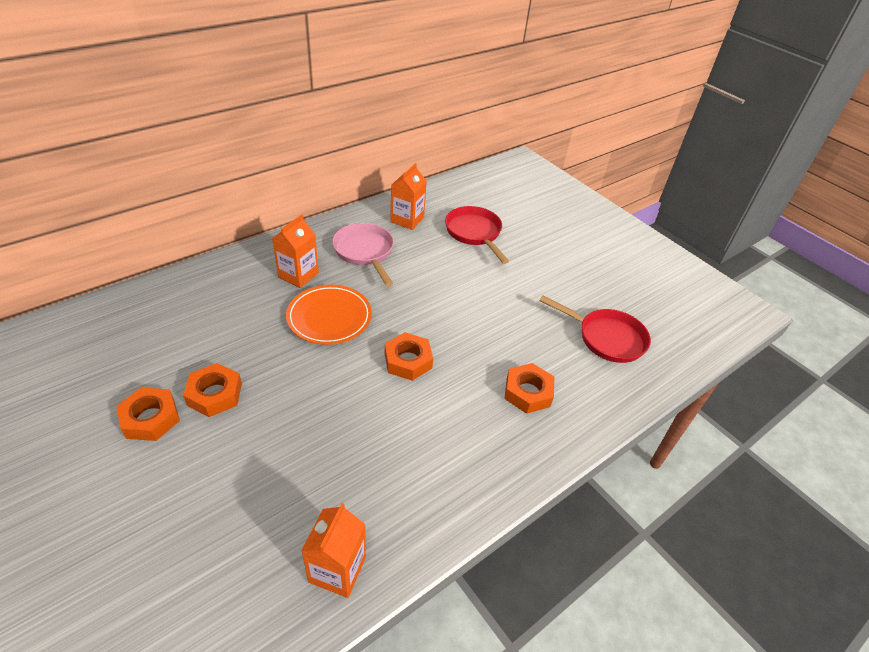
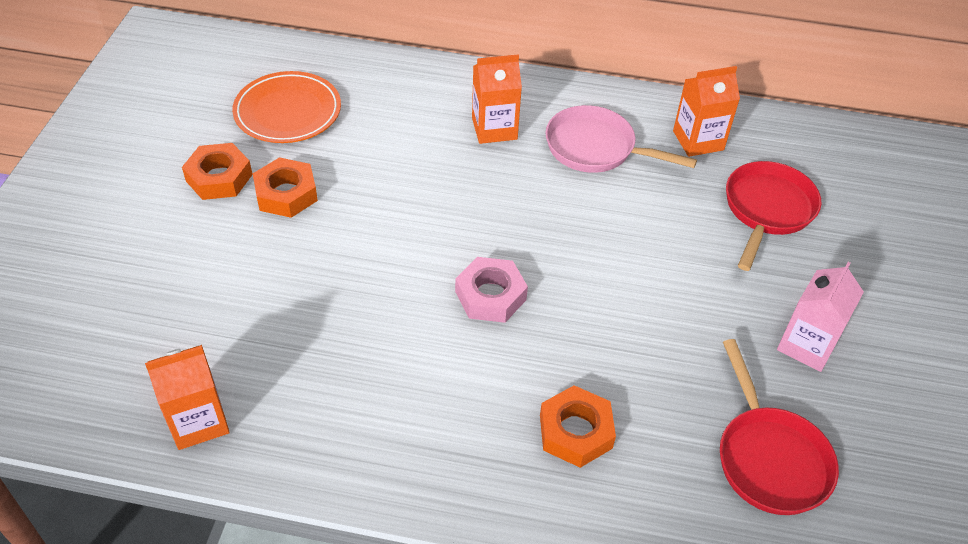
camera: 50 degrees right, 5 degrees up
orange plate [286,285,372,345] -> orange plate moved to [232,71,341,143]
pink pan [332,223,394,286] -> pink pan turned 90 degrees counterclockwise [545,105,697,173]
orange nut [385,332,433,381] -> pink nut [455,257,528,323]
none -> pink carton [777,262,864,372]

